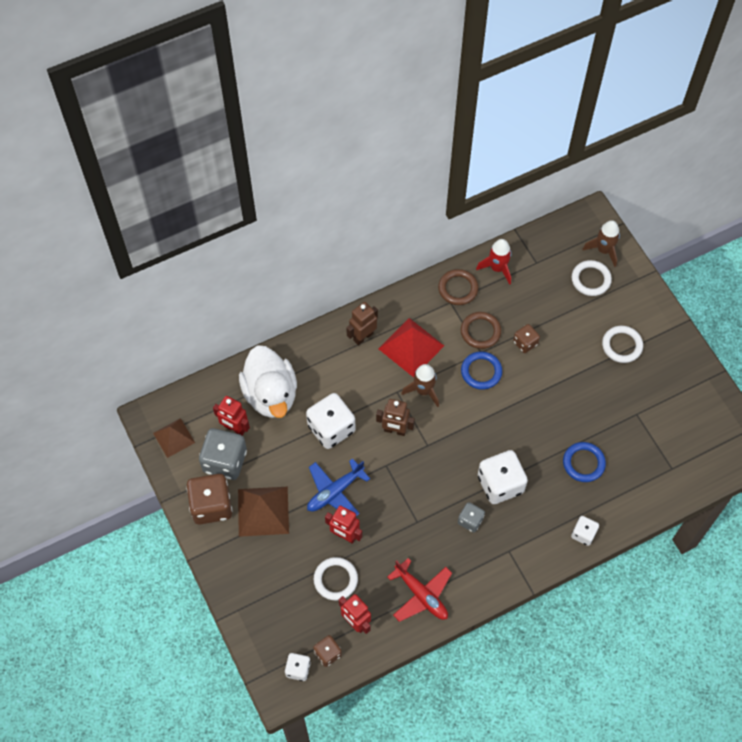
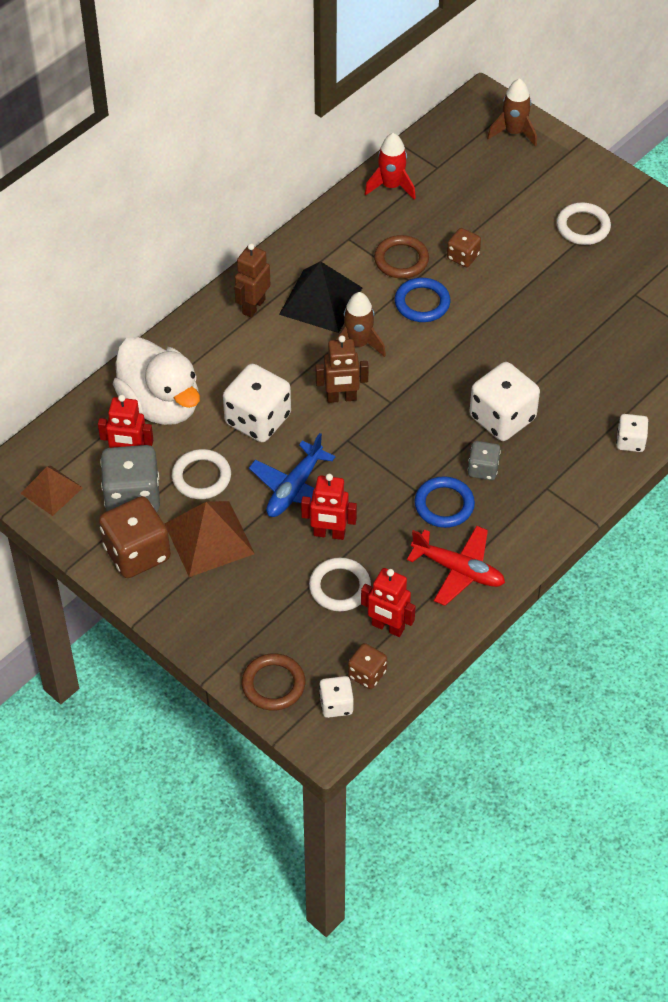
camera: 20 degrees left, 10 degrees down
red pyramid [378,318,444,377] -> black pyramid [279,261,362,333]
brown ring [438,269,478,305] -> brown ring moved to [242,653,305,711]
blue ring [563,442,606,482] -> blue ring moved to [414,476,475,528]
white ring [572,260,612,296] -> white ring moved to [172,449,231,499]

